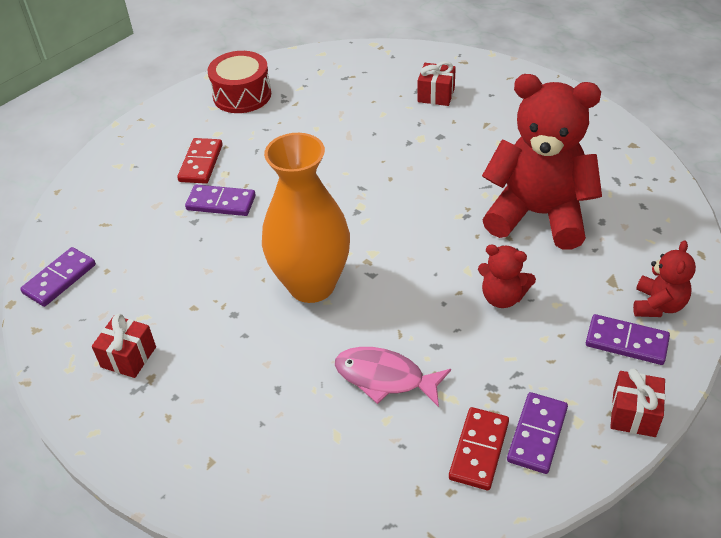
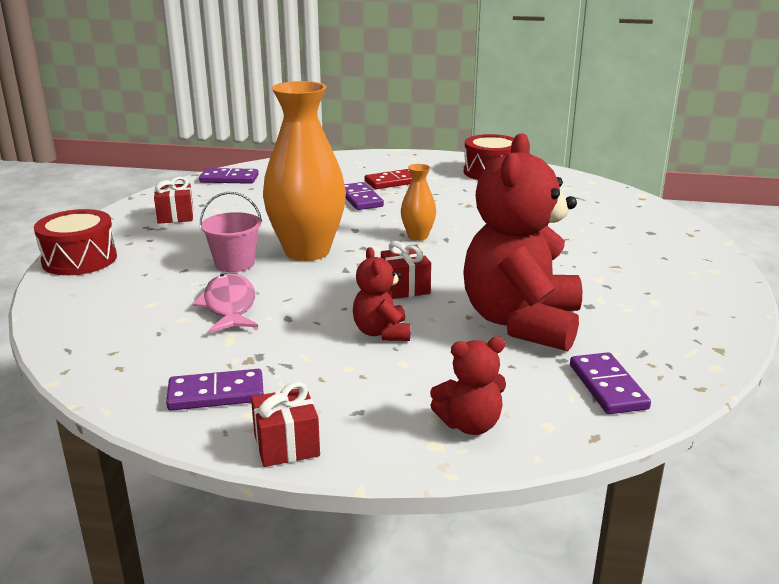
camera: 55 degrees right, 20 degrees down
red gift [418,61,456,106] -> red gift moved to [381,241,431,299]
red domino [449,407,509,490] -> none
red teddy bear [482,74,602,249] -> red teddy bear turned 150 degrees counterclockwise [463,133,582,351]
purple domino [586,314,670,365] -> purple domino moved to [570,352,651,414]
none -> red drum [34,209,117,275]
none -> pink bucket [200,192,262,272]
none -> orange vase [401,164,436,241]

